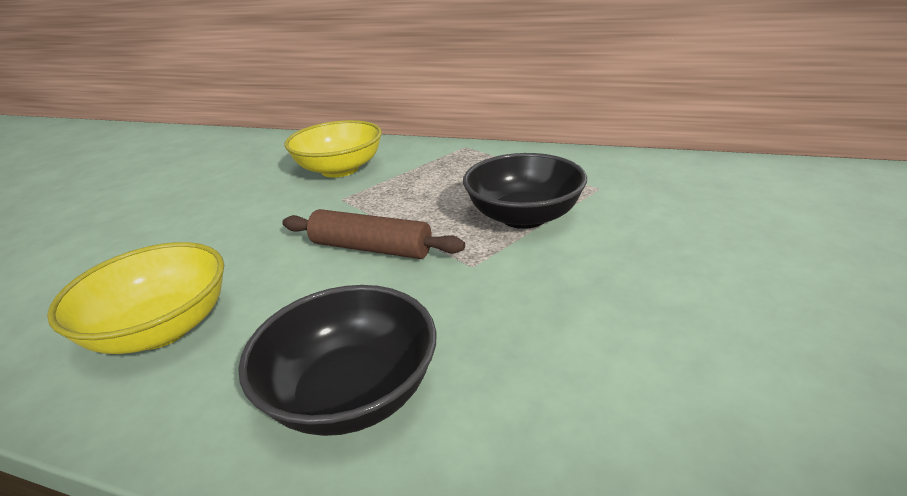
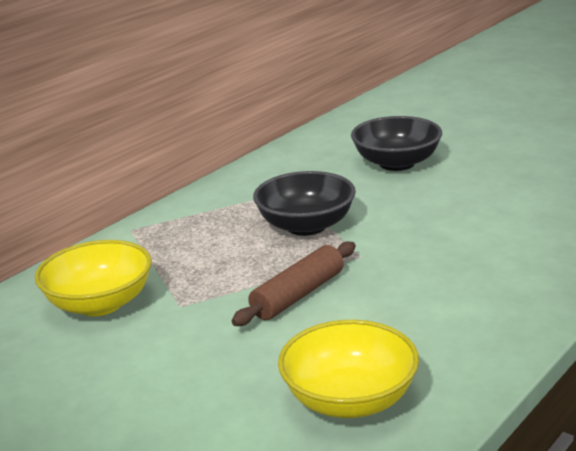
camera: 70 degrees left, 5 degrees down
black bowl [238,285,437,436] -> black bowl moved to [351,116,442,171]

